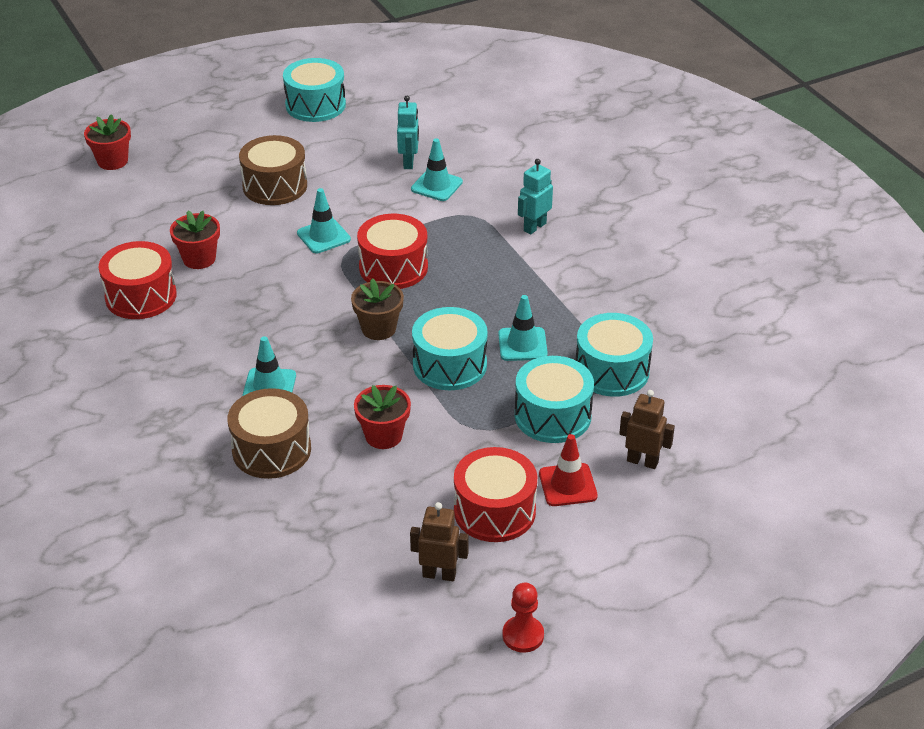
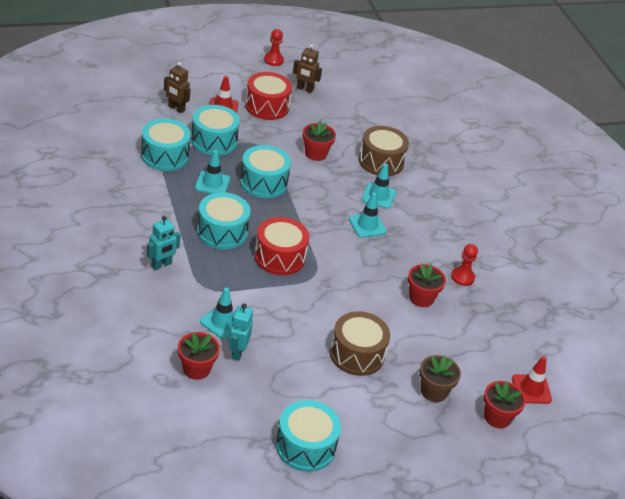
camera: 175 degrees left, 0 degrees up
red drum [99,241,177,319] -> red pawn [451,244,478,286]
turquoise traffic cone [297,188,351,253] -> turquoise traffic cone moved to [349,193,387,238]
brown flower pot [351,278,404,340] -> brown flower pot moved to [420,355,461,402]
none -> red flower pot [178,332,220,380]
none -> turquoise drum [197,192,250,249]
none -> red traffic cone [512,356,552,404]

